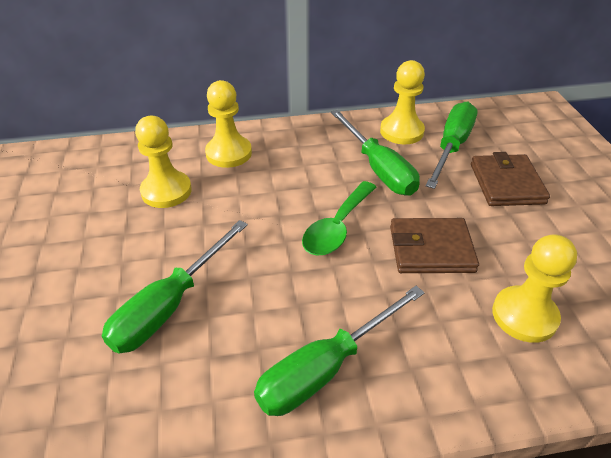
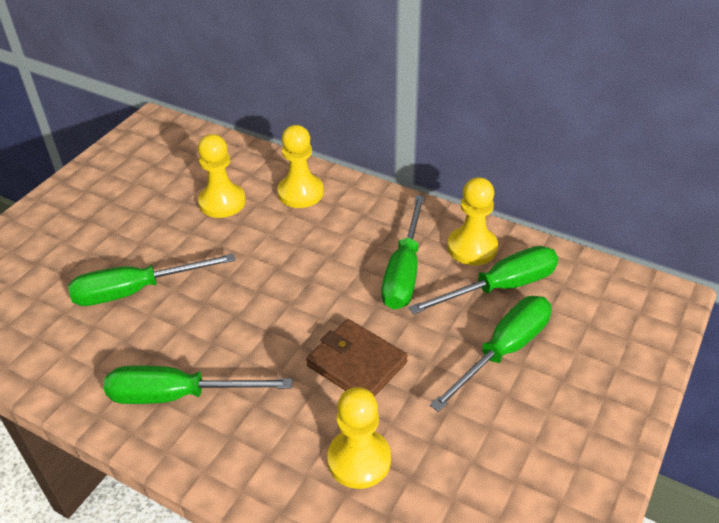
camera: 40 degrees right, 0 degrees up
green spoon [302,181,376,255] -> none
brown wallet [471,152,550,206] -> green screwdriver [430,296,552,412]

